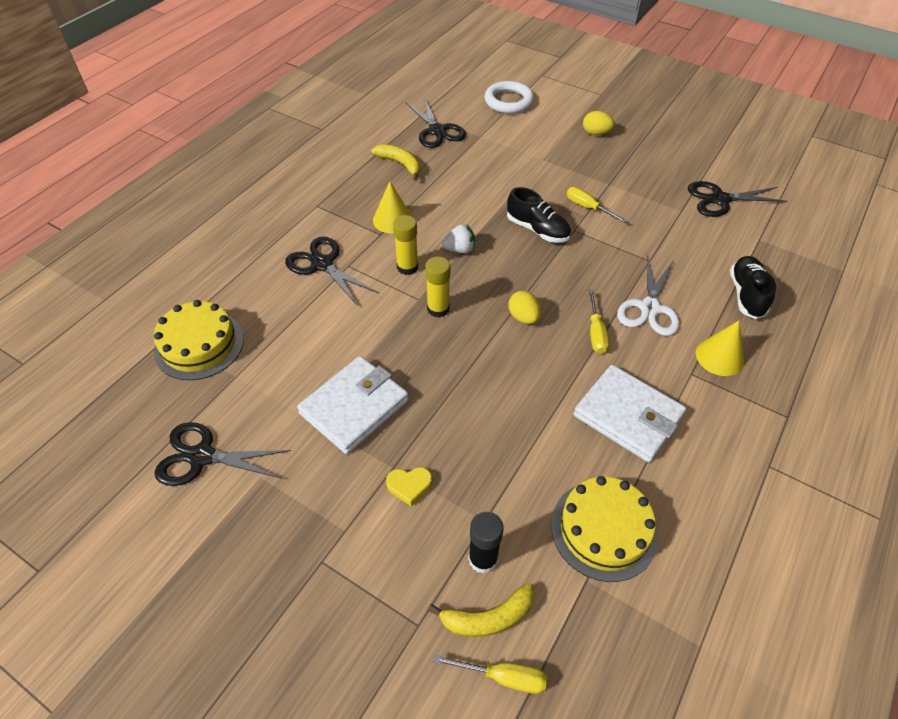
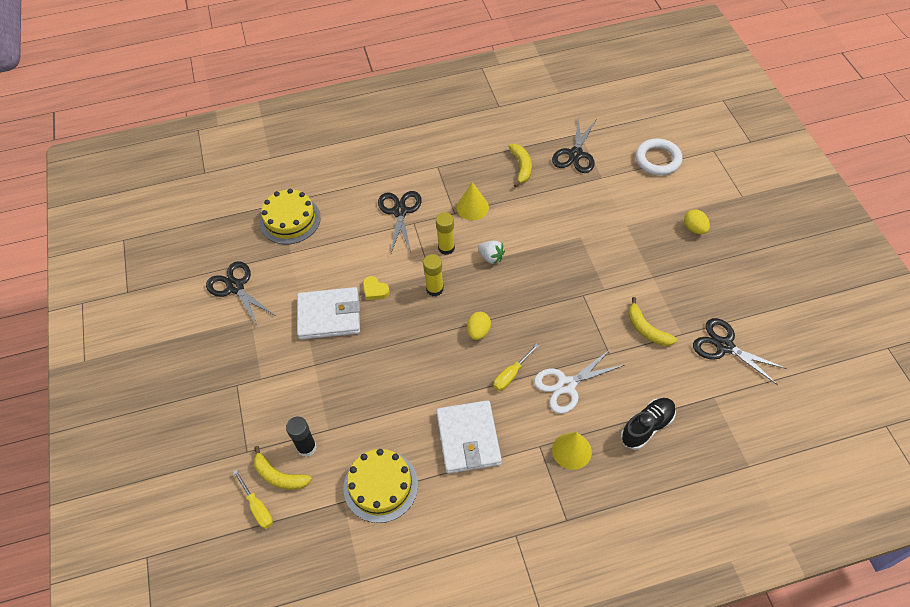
camera: 45 degrees right, 5 degrees up
yellow heart [386,467,432,506] -> yellow heart moved to [363,276,390,300]
black shoe [507,187,571,243] -> none
yellow screwdriver [567,187,628,223] -> none
none -> yellow banana [628,297,677,346]

